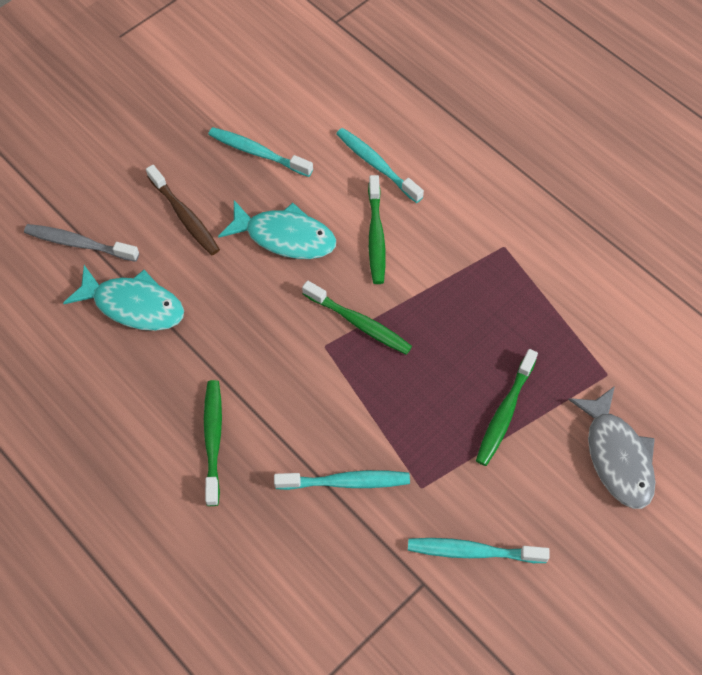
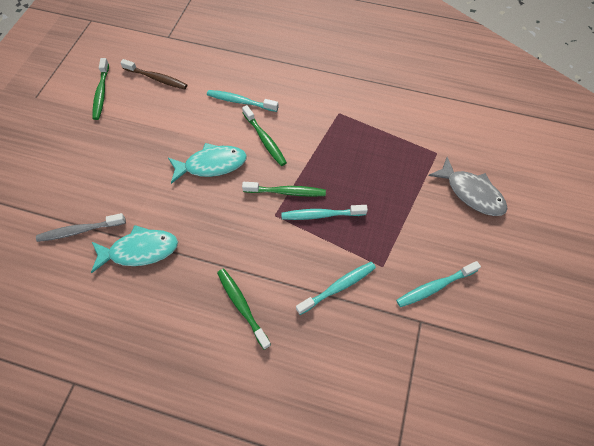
camera: 30 degrees left, 0 degrees up
brown toothbrush [146,165,220,255] -> brown toothbrush moved to [120,59,187,89]
turquoise toothbrush [208,127,313,177] -> turquoise toothbrush moved to [281,205,368,220]
green toothbrush [476,349,538,466] -> green toothbrush moved to [92,58,109,120]

